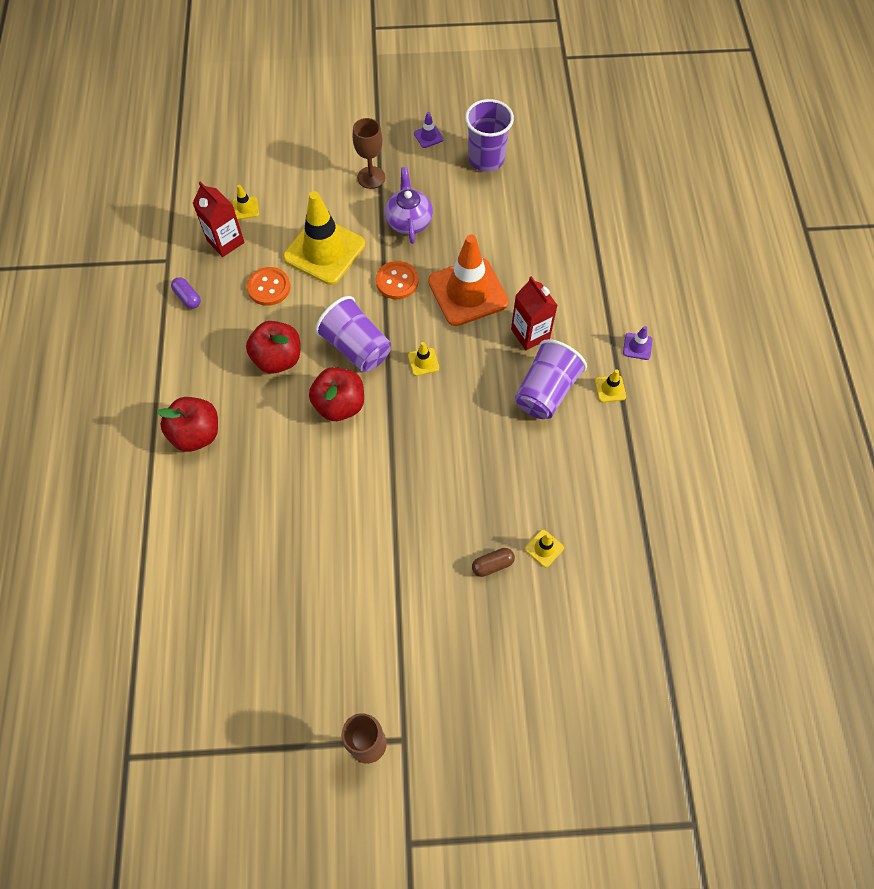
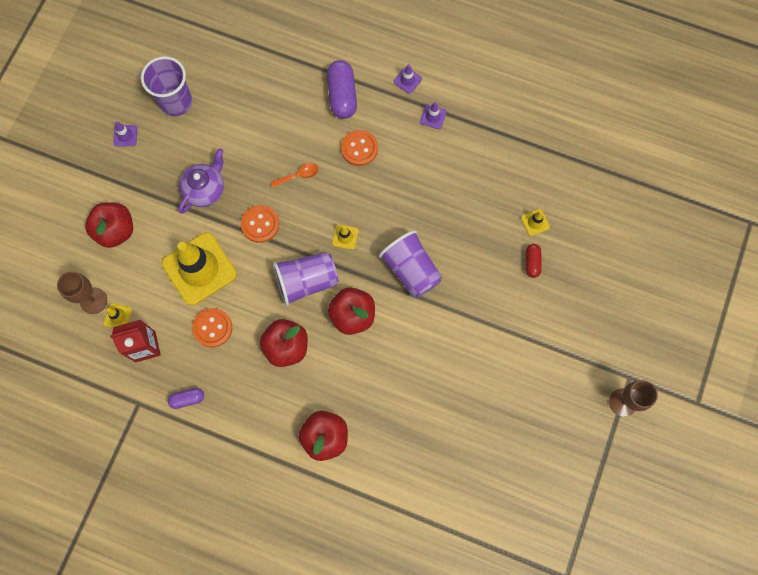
camera: 65 degrees left, 10 degrees up
brown goblet [353,118,385,189] -> brown goblet moved to [57,271,107,314]
purple teapot [385,167,433,244] -> purple teapot turned 105 degrees clockwise [179,148,224,214]
orange traffic cone [428,235,509,326] -> orange spoon [270,163,319,188]
brown capsule [472,548,515,577] -> red capsule [526,244,541,278]
red carton [511,276,558,350] -> orange button [341,130,378,166]
purple cup [515,339,587,419] -> purple cup moved to [379,230,442,298]
yellow traffic cone [595,370,626,402] -> purple traffic cone [420,102,447,129]
none -> red apple [85,203,133,248]
none -> purple capsule [327,60,357,119]

